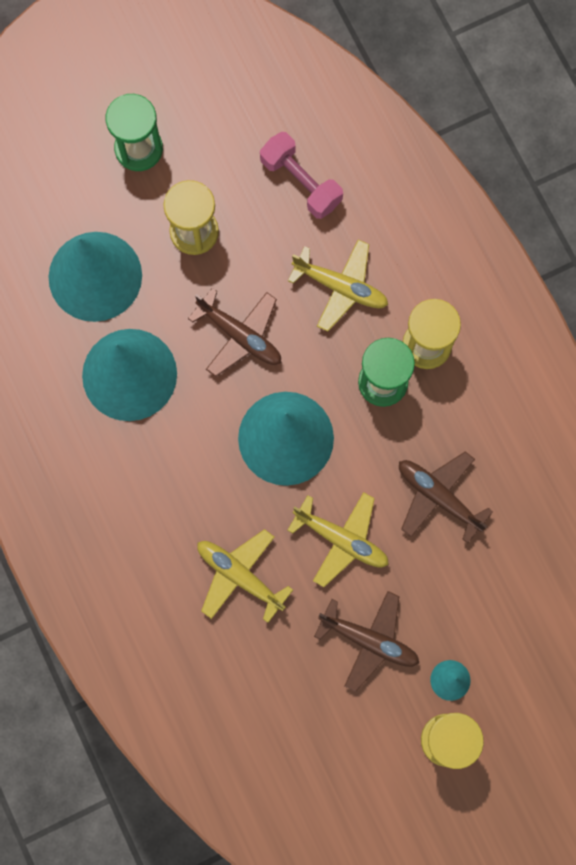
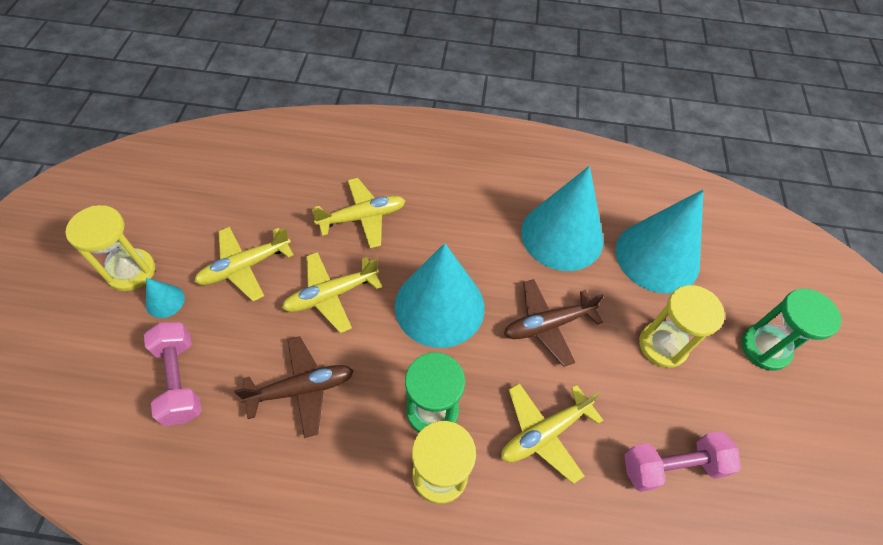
camera: 120 degrees right, 20 degrees down
brown plane [314,591,419,691] -> yellow plane [194,227,294,301]
none -> pink dumbbell [144,322,202,426]

